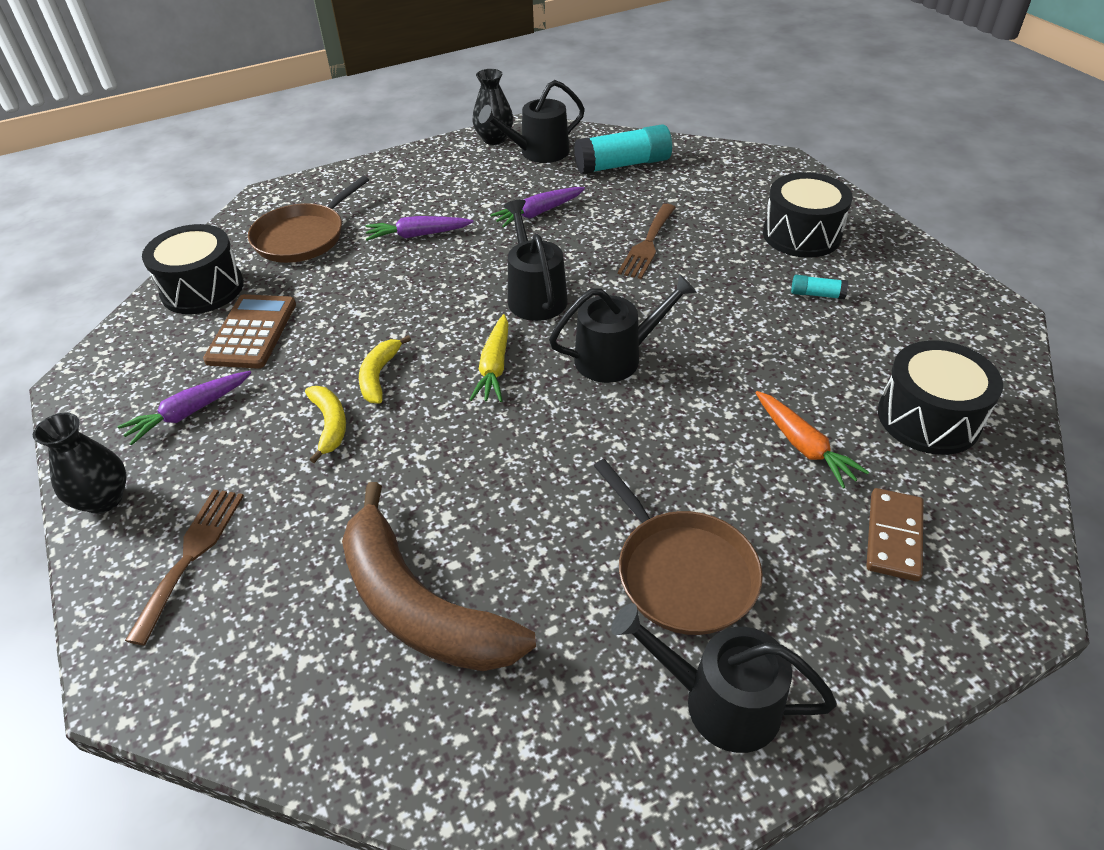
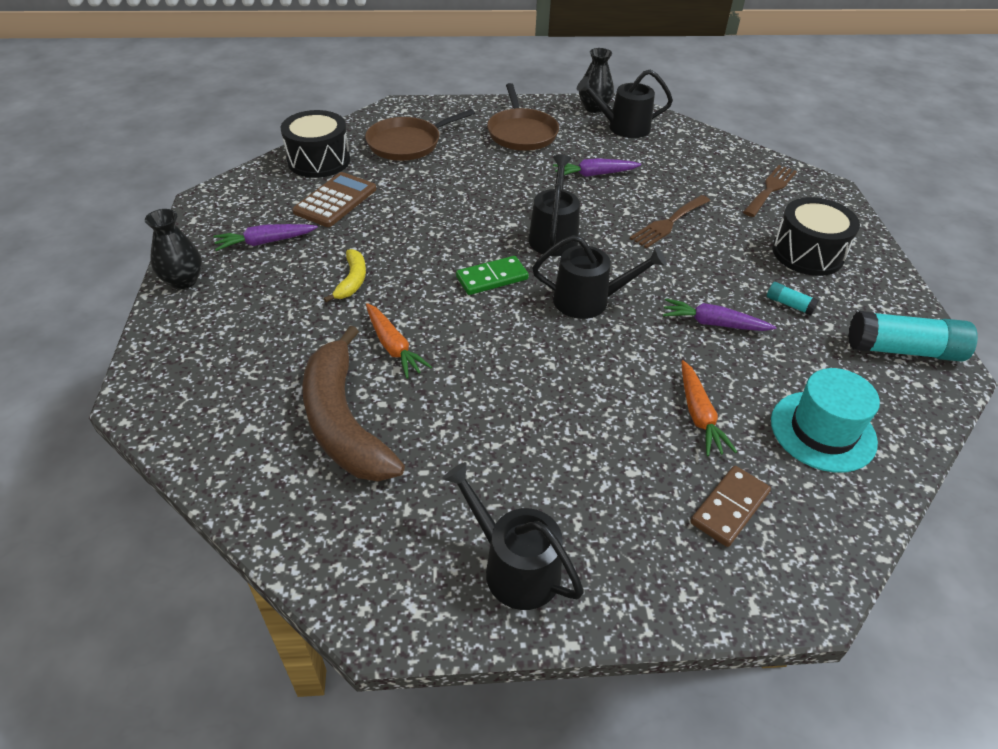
camera: 20 degrees right, 0 degrees up
brown fork [125,489,244,645] -> brown fork moved to [743,165,797,217]
yellow banana [359,335,411,404] -> none
purple carrot [366,216,474,241] -> purple carrot moved to [663,298,777,331]
yellow carrot [470,314,509,402] -> green domino [456,256,529,295]
turquoise glue stick [574,124,672,174] -> turquoise glue stick moved to [848,311,978,361]
brown pan [594,459,763,635] -> brown pan moved to [487,83,559,151]
black drum [878,341,1003,455] -> turquoise hat [771,368,880,473]
none -> orange carrot [366,303,432,379]

